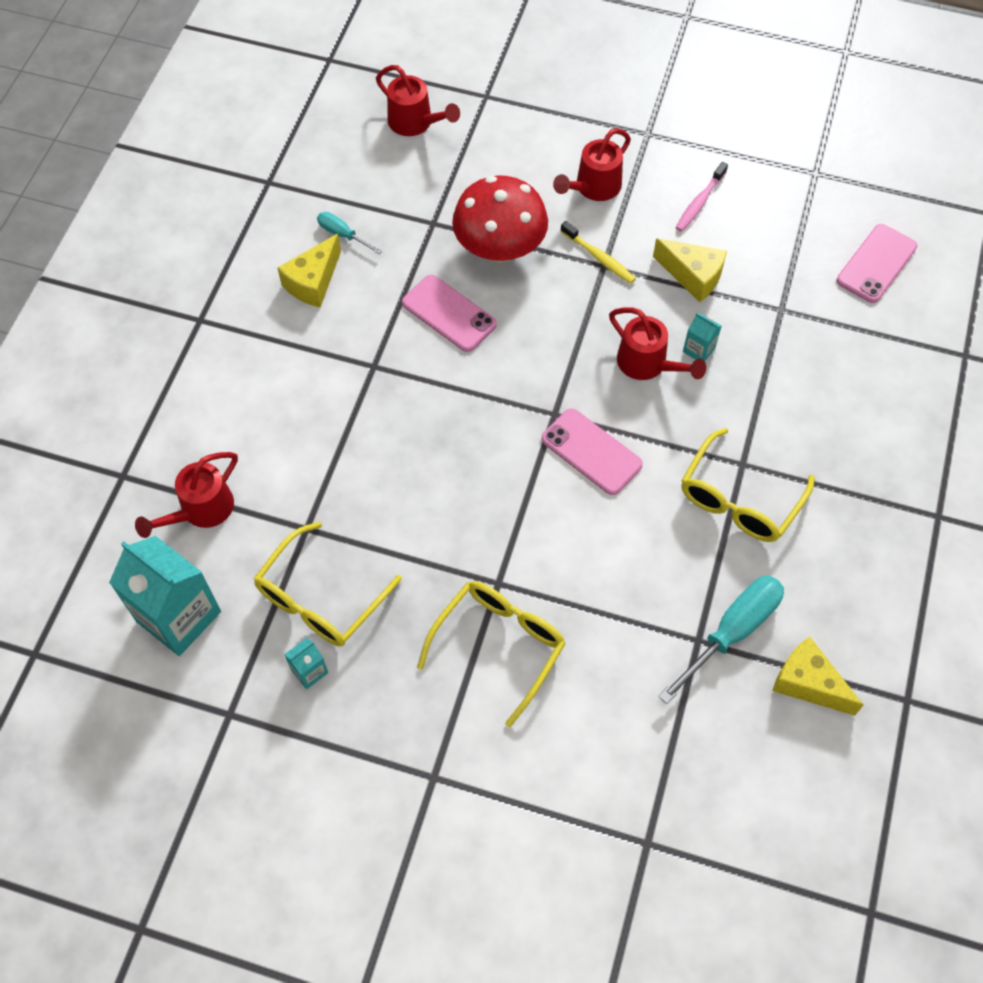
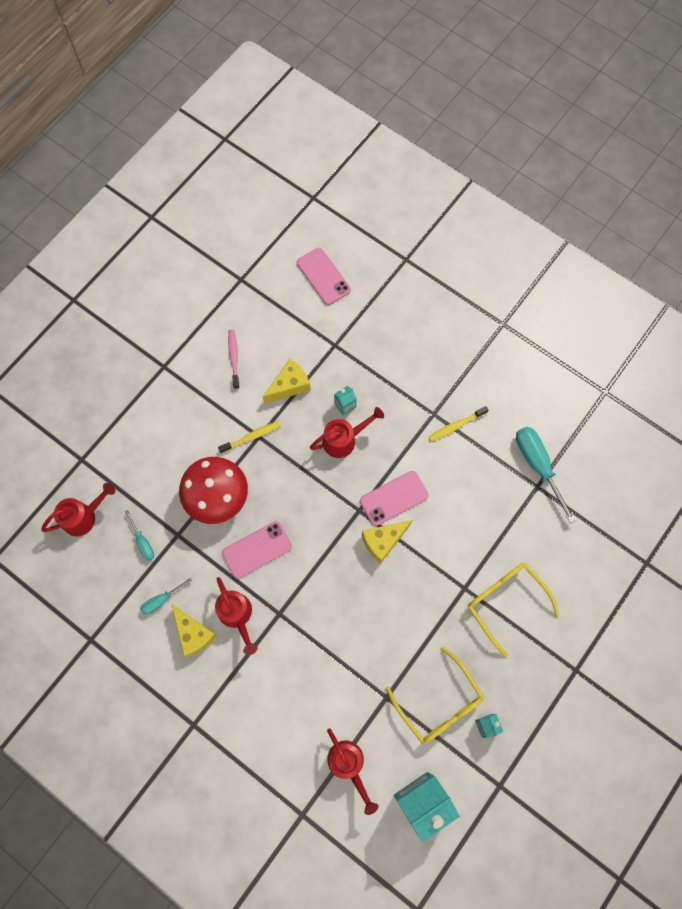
camera: 70 degrees left, 10 degrees up
red watering can [553,128,631,201] -> red watering can moved to [215,577,258,655]
pink toothbrush [676,162,728,232] -> pink toothbrush turned 150 degrees counterclockwise [228,329,240,389]
yellow glasses [681,428,815,542] -> yellow toothbrush [429,406,488,442]
yellow cheese [773,637,864,716] -> yellow cheese moved to [362,520,412,564]
none -> turquoise screwdriver [125,510,154,561]

